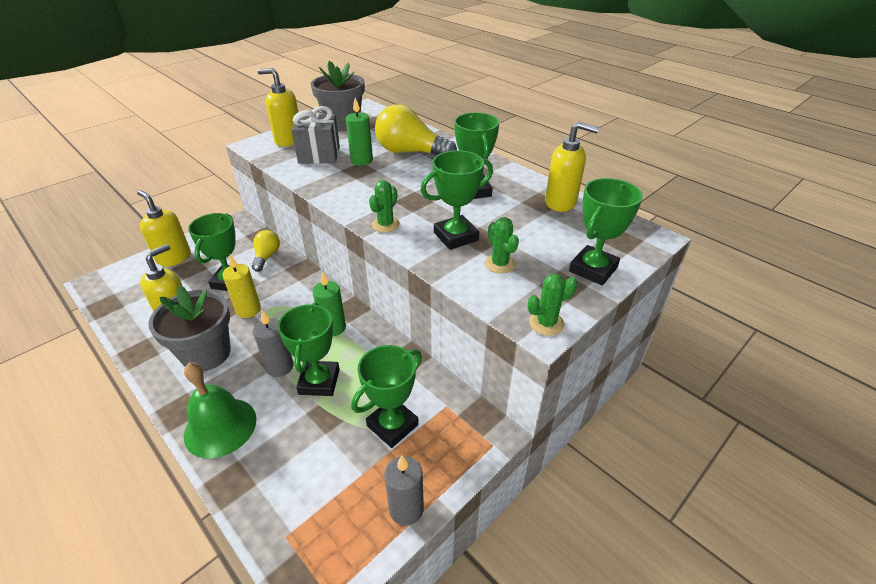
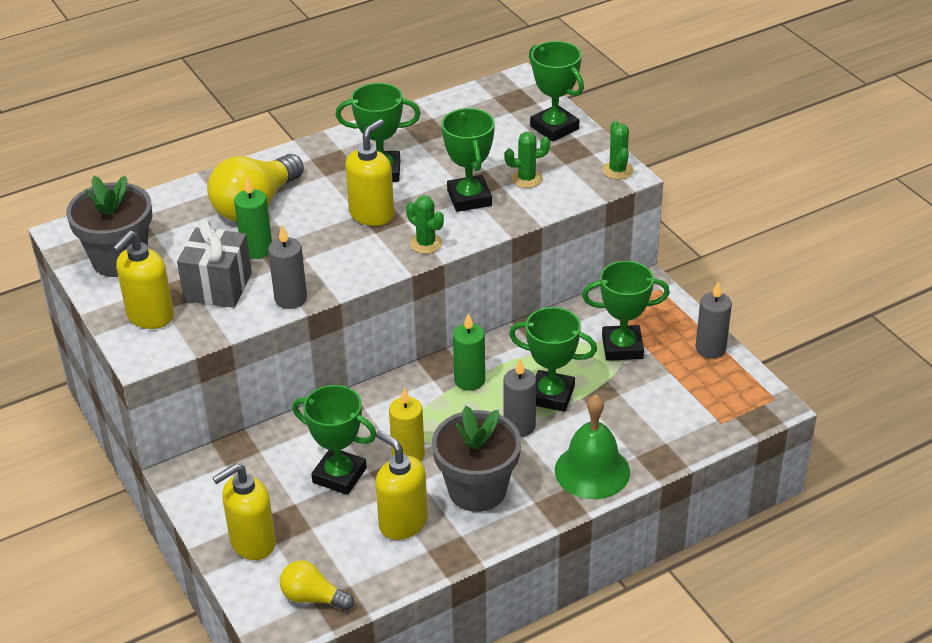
camera: 75 degrees left, 0 degrees up
yellow light bulb [252,230,280,272] -> yellow light bulb moved to [280,560,354,611]
green trophy [351,345,422,448] -> green trophy turned 60 degrees counterclockwise [582,261,670,361]
yellow soap dispenser [545,122,599,212] -> yellow soap dispenser moved to [345,119,394,226]
none -> grey candle [268,225,307,309]

